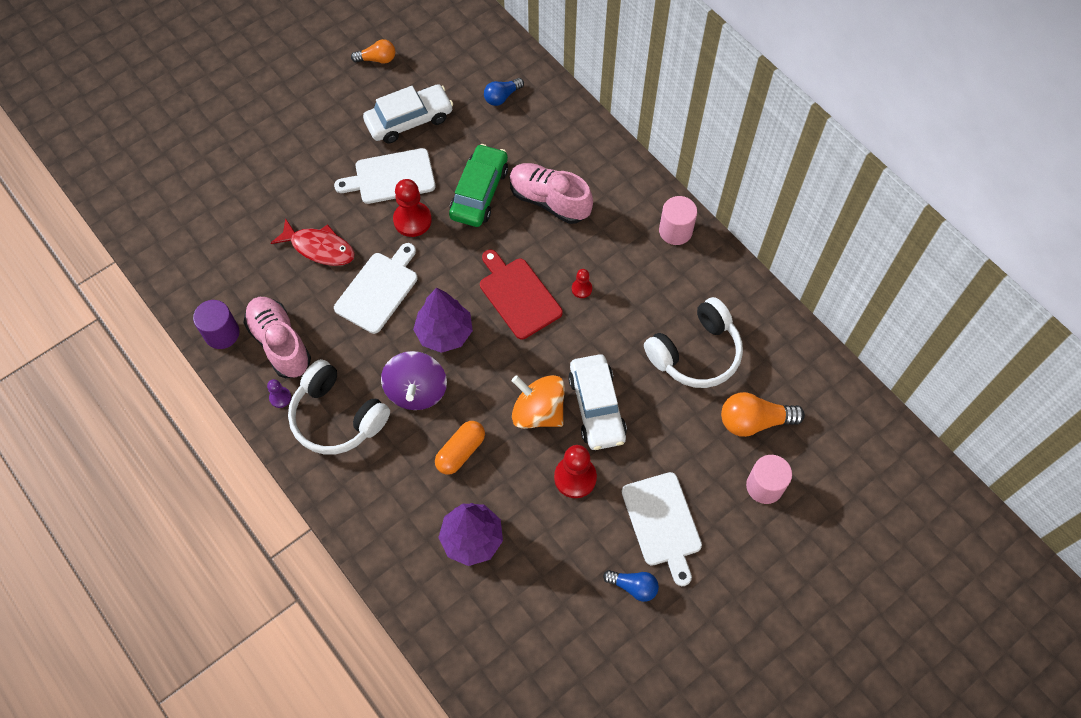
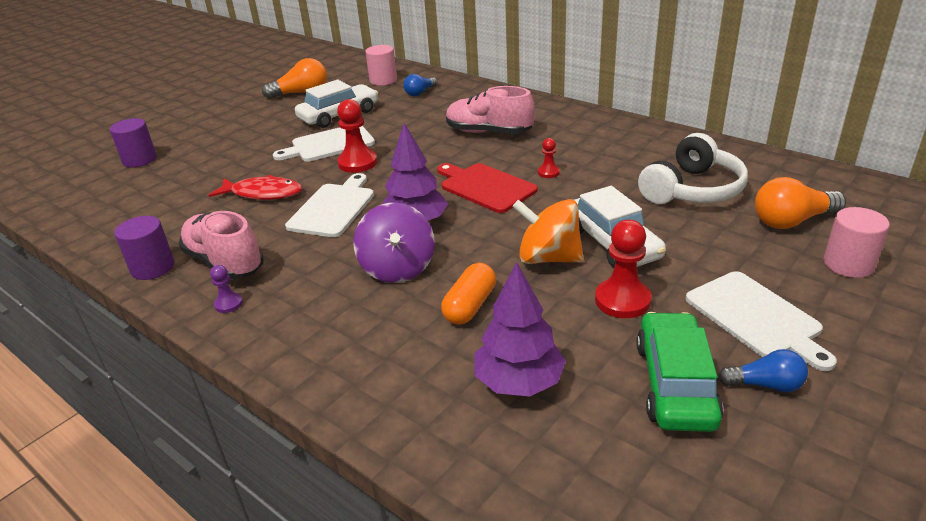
camera: 10 degrees left, 30 degrees down
white headphones [288,359,390,455] -> none
orange light bulb [351,39,395,64] -> orange light bulb [262,58,327,99], size x1.61
green car [449,144,508,227] -> green car moved to [636,312,723,432]
pink cylinder [659,196,697,245] -> pink cylinder moved to [365,45,397,86]
none -> purple cylinder [110,118,157,167]

